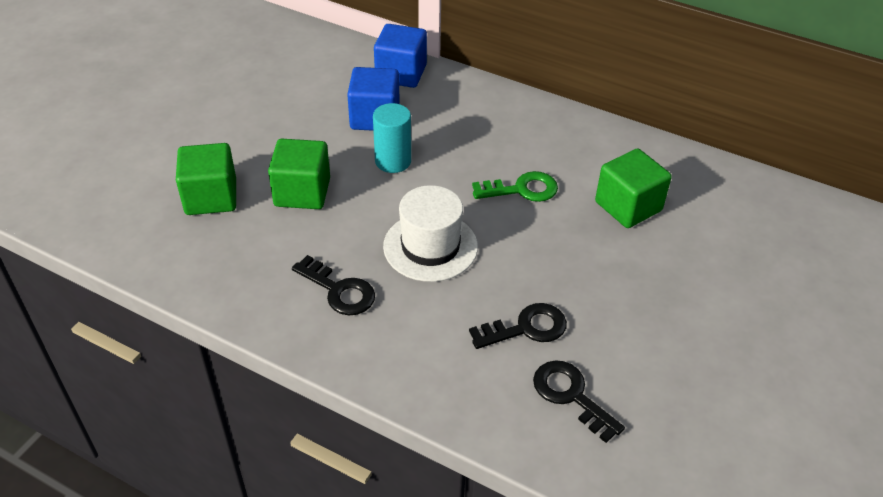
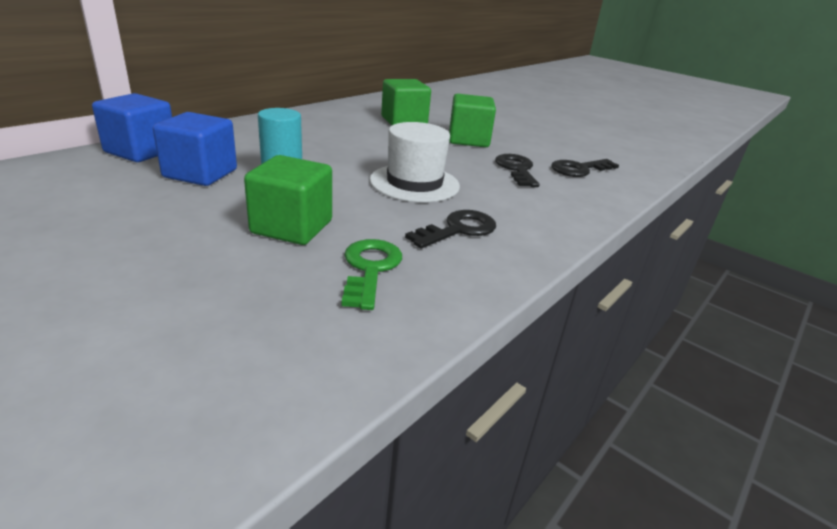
camera: 80 degrees left, 15 degrees down
green cube [176,143,236,215] -> green cube moved to [449,94,496,147]
green key [472,171,558,202] -> green key moved to [341,239,402,310]

